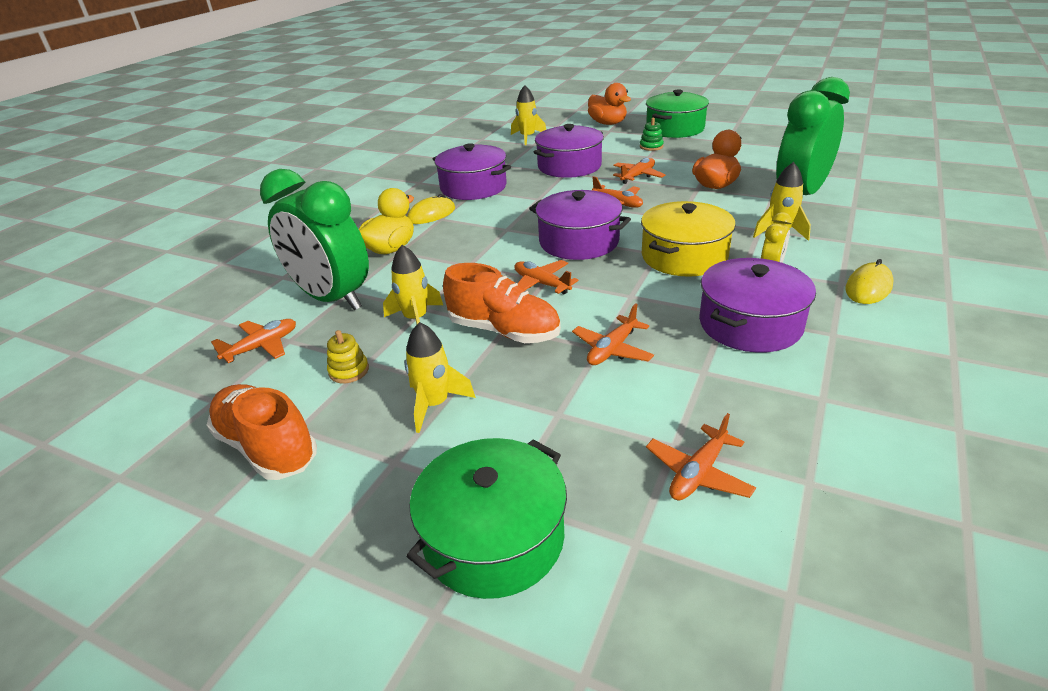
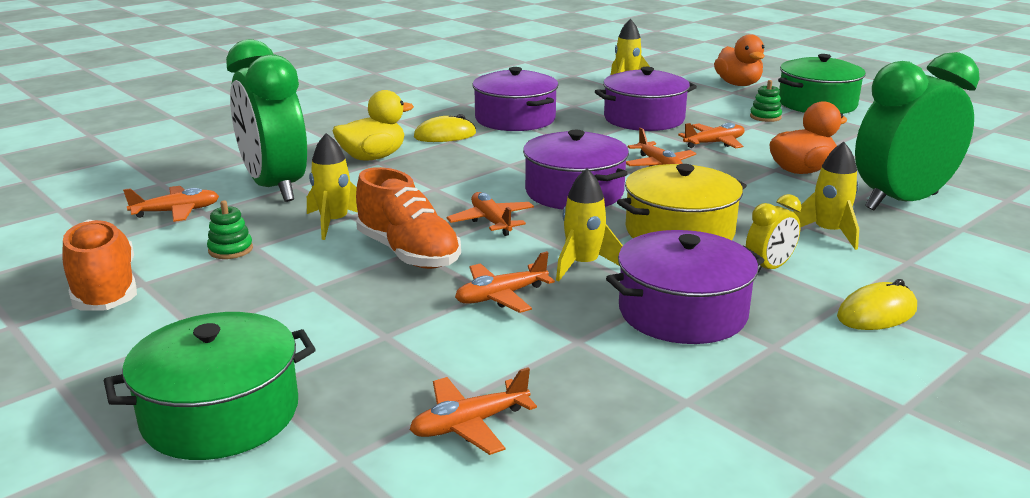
camera: 20 degrees right, 10 degrees down
yellow stacking toy [327,330,369,383] -> green stacking toy [207,200,253,259]
yellow rocket [404,322,476,433] -> yellow rocket moved to [556,168,623,281]

